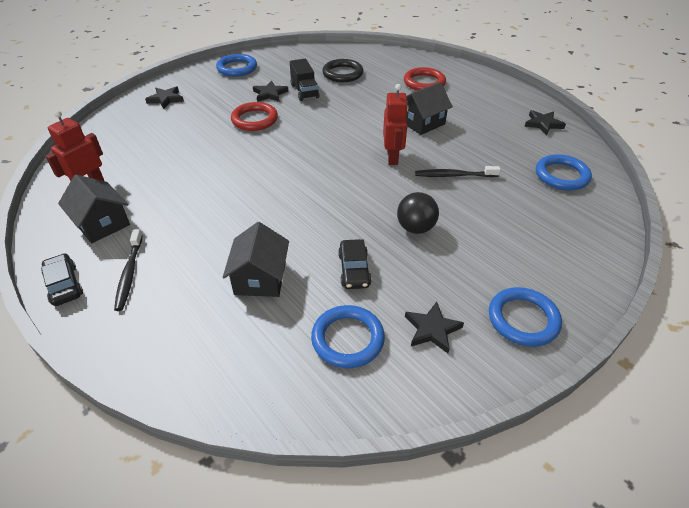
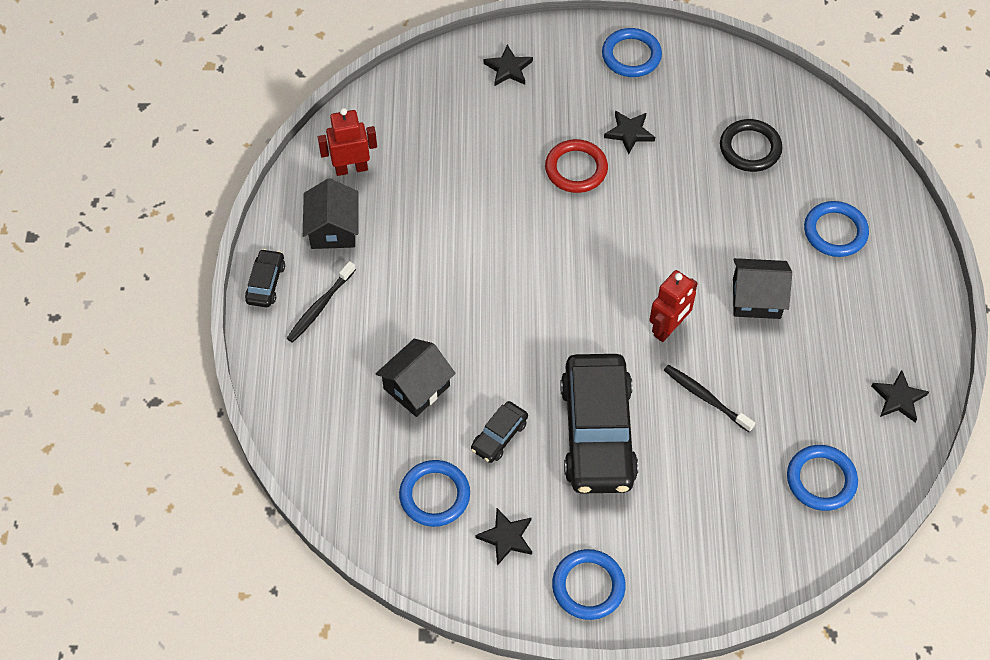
camera: 40 degrees right, 15 degrees up
black truck [290,59,320,101] -> none
black ball [397,192,439,234] -> black car [560,354,638,494]
red ring [404,67,446,91] -> blue ring [804,201,869,257]

